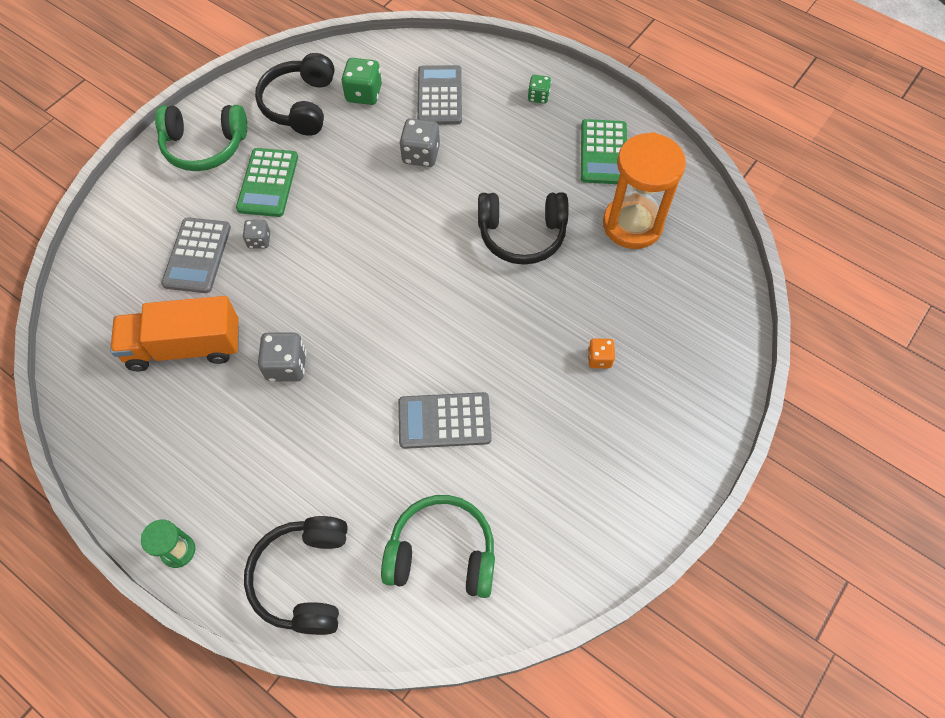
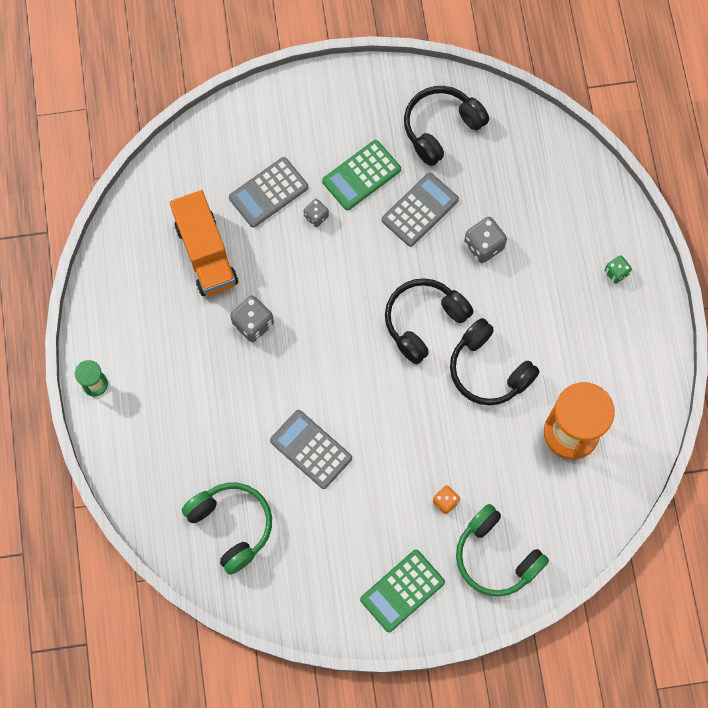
camera: 45 degrees right, 10 degrees up
orange truck [110,296,239,371] -> orange truck turned 150 degrees counterclockwise [170,190,238,296]
green headphones [155,105,247,171] -> green headphones moved to [456,504,549,597]
black headphones [244,516,348,635] -> black headphones moved to [385,278,473,364]
green dice [341,58,382,105] -> none
grey calculator [417,65,462,125] -> grey calculator moved to [382,172,459,247]
green calculator [581,119,627,184] -> green calculator moved to [360,550,445,632]

